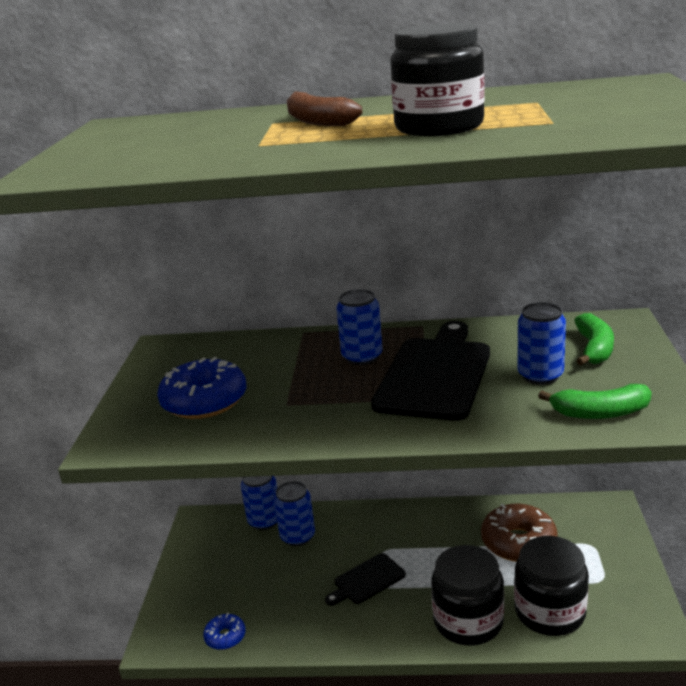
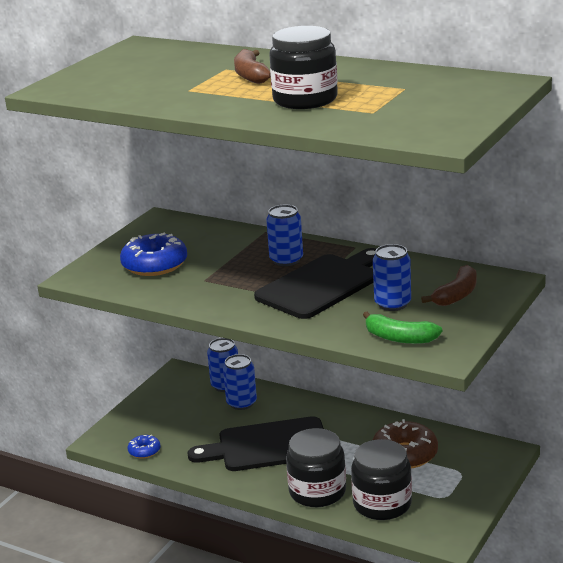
camera: 25 degrees right, 0 degrees up
black cutting board [325,553,406,606] -> black cutting board [188,416,324,471], size x1.96
green banana [574,313,614,366] -> brown banana [421,265,477,306]

